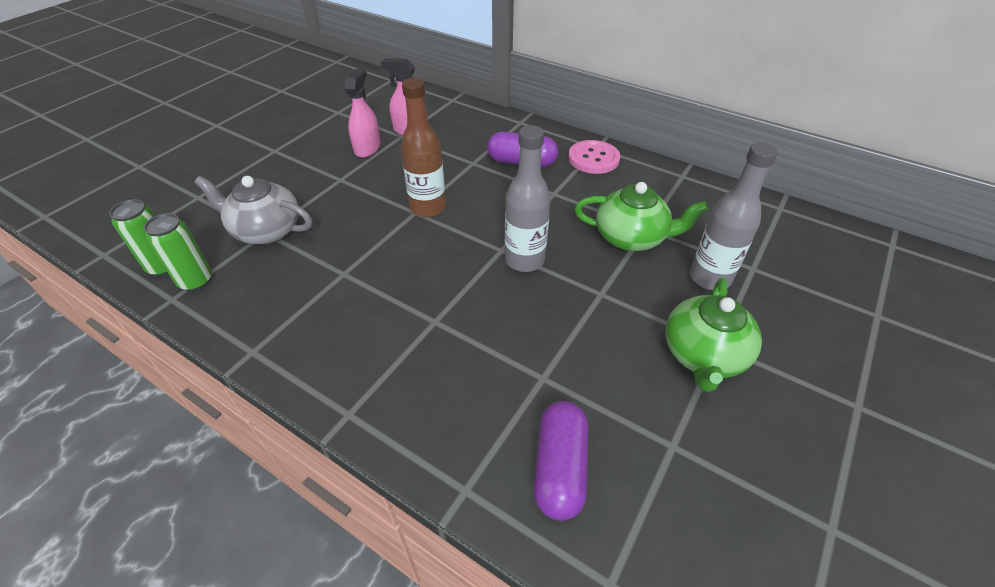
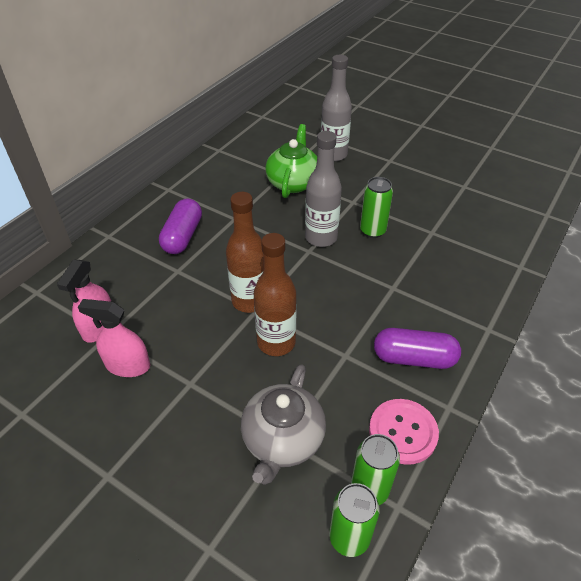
camera: 90 degrees left, 0 degrees up
purple capsule [534,401,588,521] -> purple capsule moved to [374,328,461,369]
pink button [568,140,620,174] -> pink button moved to [369,399,439,465]
green teapot [666,278,762,392] -> none
none -> brown bottle [254,233,297,356]
none -> green can [360,177,393,238]

